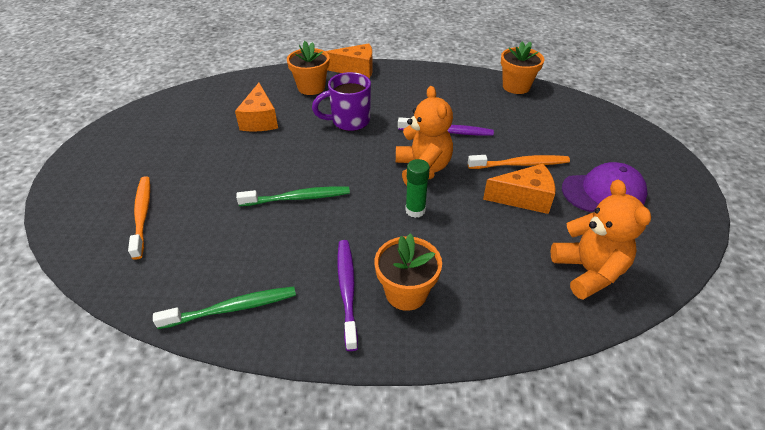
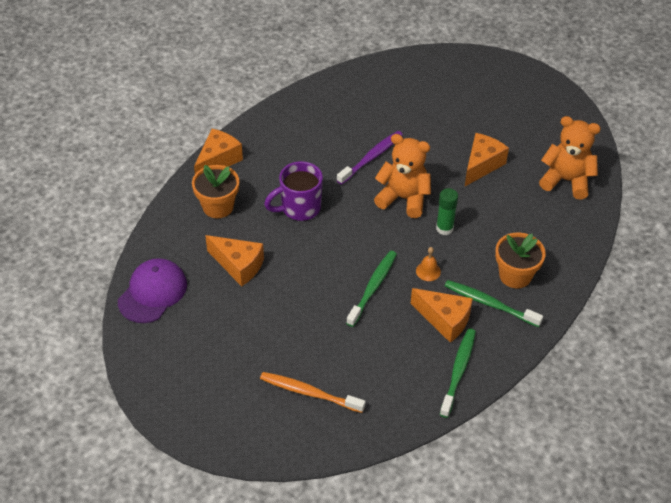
camera: 55 degrees left, 5 degrees up
purple mug [312,72,371,131] -> purple mug turned 45 degrees clockwise [264,161,323,221]
purple toothbrush [337,240,358,351] -> green toothbrush [445,280,543,327]
orange toothbrush [468,155,570,169] -> none
orange flower pot [501,41,544,94] -> none
purple cap [562,162,647,212] -> purple cap moved to [118,258,187,323]
none -> orange cheese [410,288,473,343]
none -> orange bell [416,247,441,281]

